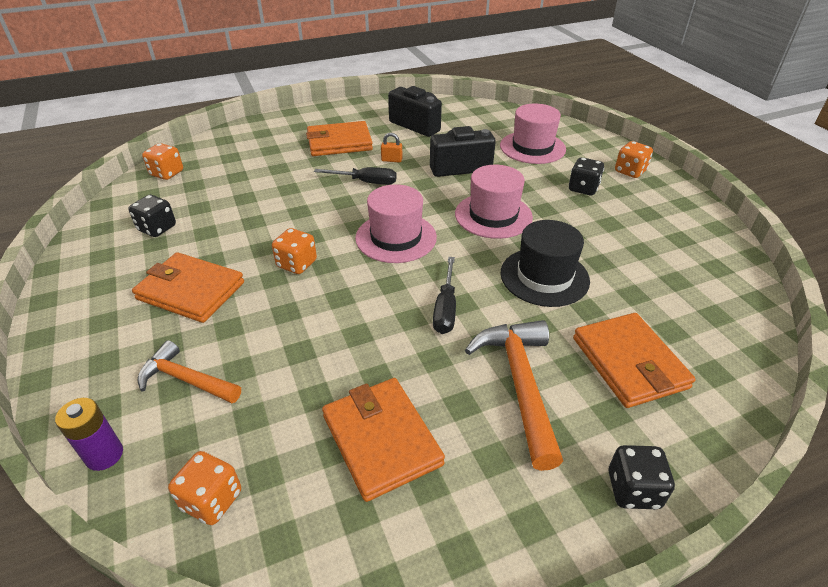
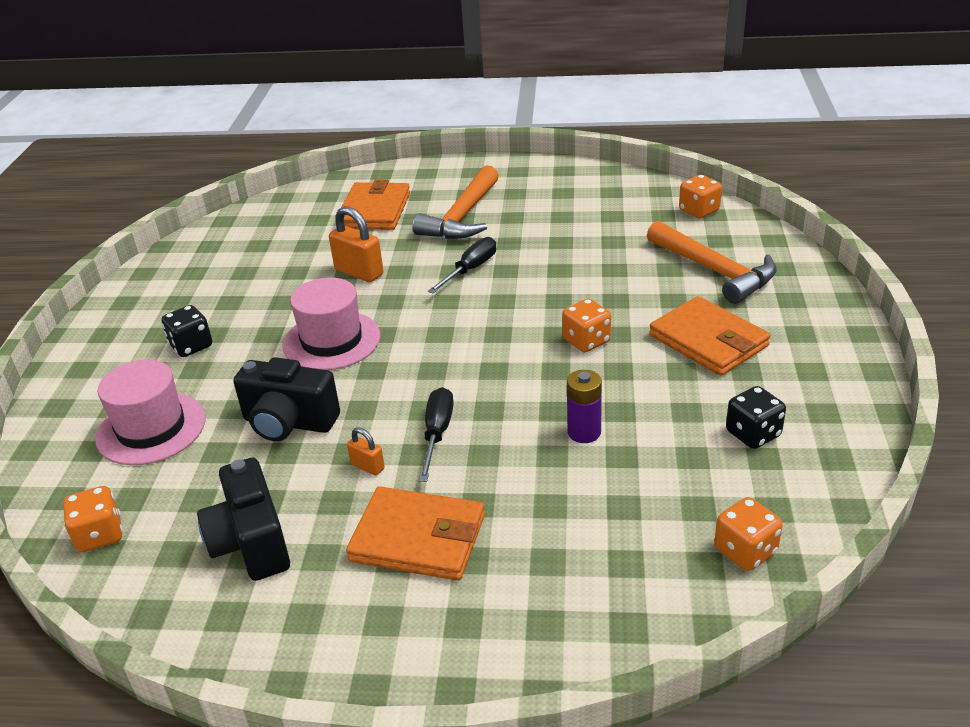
camera: 150 degrees left, 5 degrees down
purple battery [55,398,123,471] -> purple battery moved to [567,370,602,443]
orange hammer [138,340,241,403] -> orange hammer [647,221,777,304], size x1.53
black screwdriver [314,167,397,185] -> black screwdriver turned 60 degrees clockwise [419,387,454,482]
orange wallet [322,378,445,502] -> none
pink hat [355,184,437,263] -> none
black hat [501,220,590,307] -> orange padlock [329,206,384,282]
black dice [608,445,675,509] -> none
orange dice [615,141,653,178] -> orange dice moved to [63,486,123,552]

